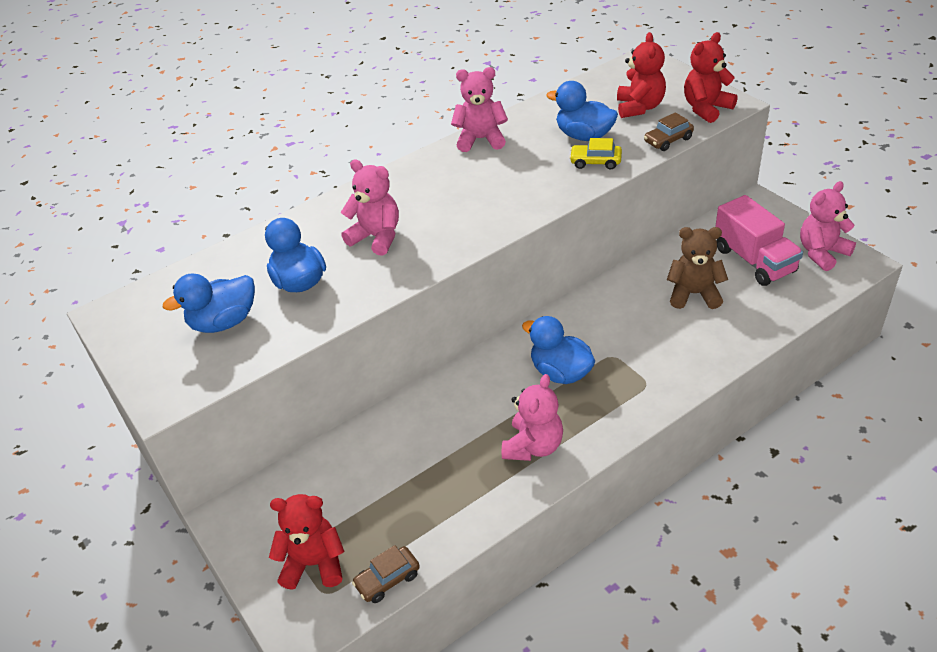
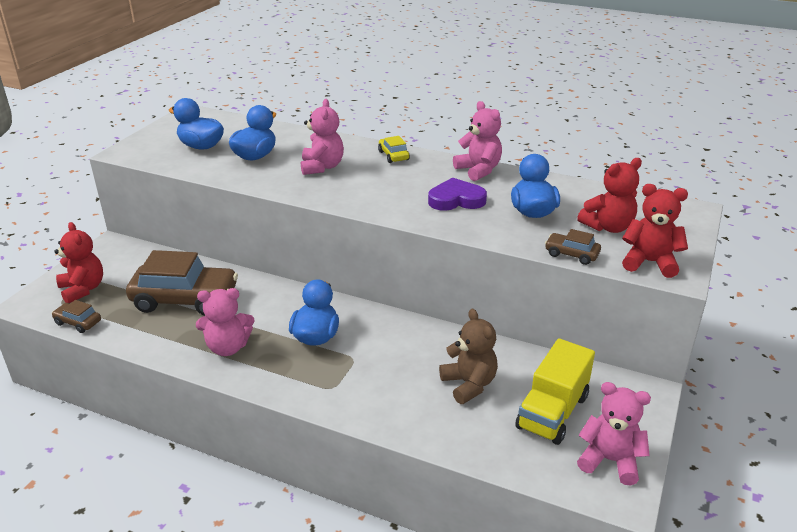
camera: 55 degrees right, 10 degrees down
yellow car [569,138,622,170] -> yellow car moved to [378,136,410,163]
pink truck [715,195,803,286] -> yellow truck [516,338,595,445]
none -> brown car [126,250,238,315]
none -> purple heart [428,178,487,211]

